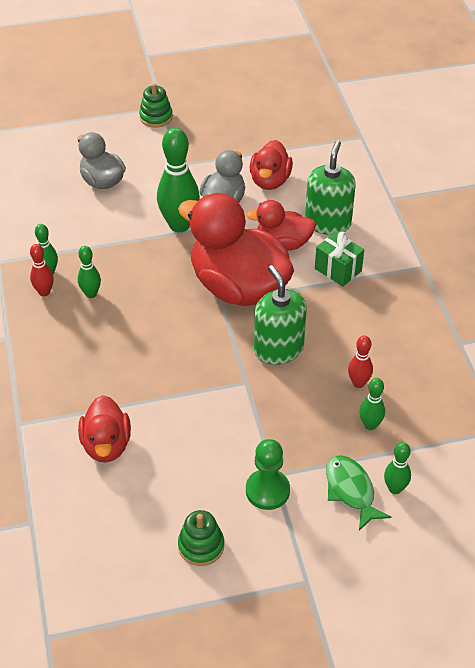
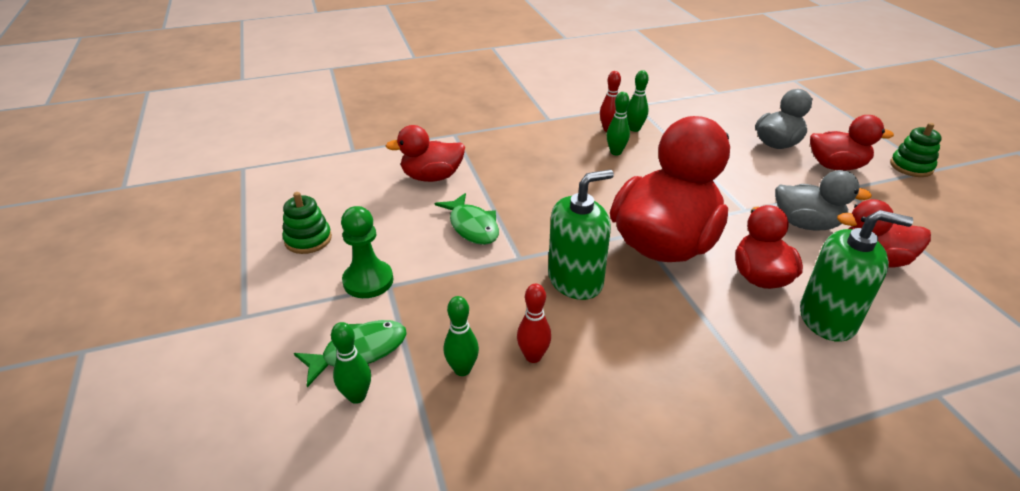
camera: 85 degrees right, 10 degrees down
green bowling pin [157,128,200,232] -> none
green gift [315,232,364,287] -> none
none -> green fish [435,193,499,245]
none -> red duck [810,115,894,171]

